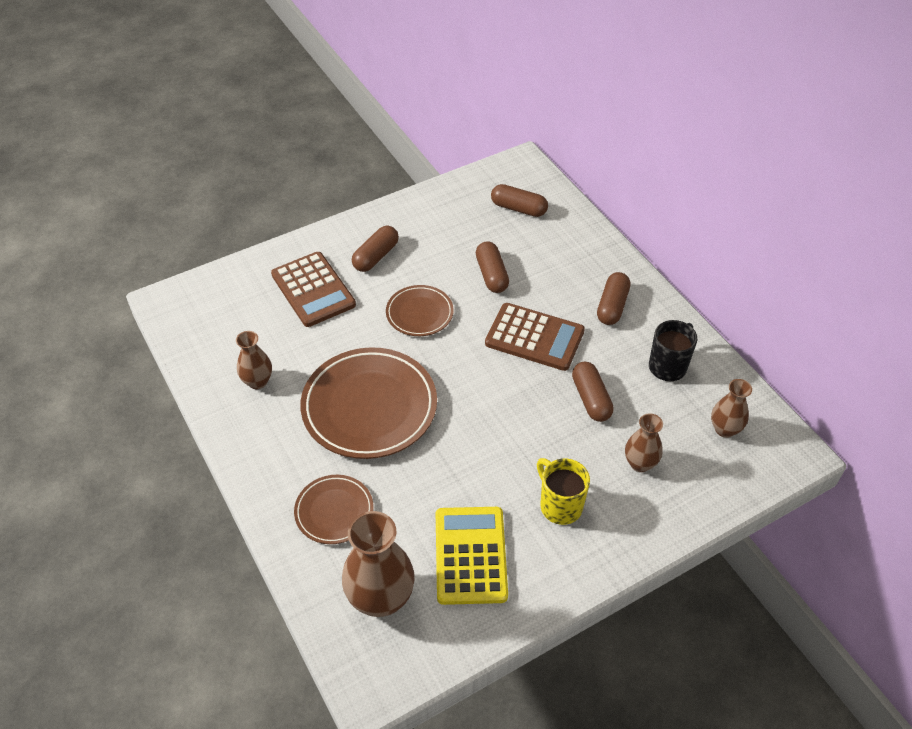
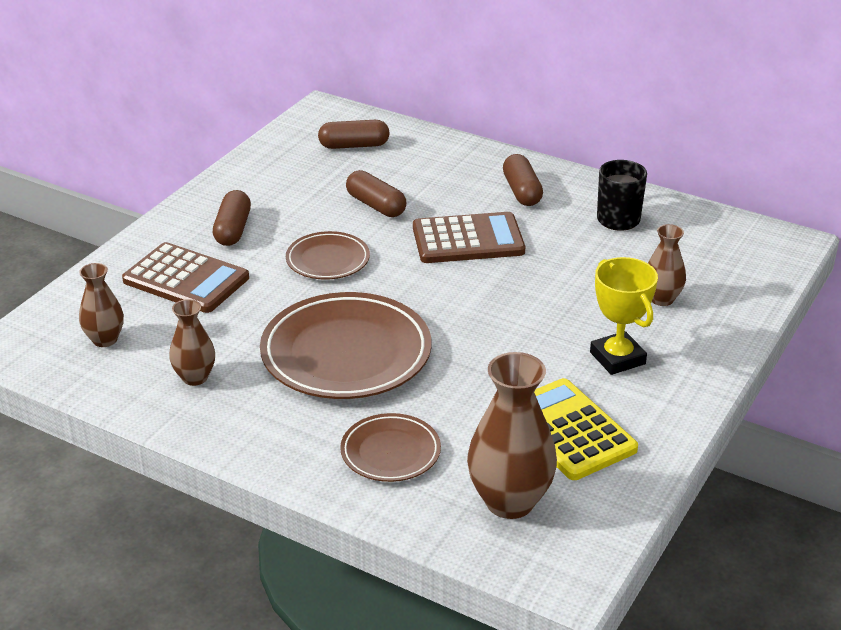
camera: 30 degrees left, 15 degrees down
yellow mug [537,458,590,525] -> yellow trophy [590,257,658,375]
brown capsule [572,361,614,422] -> none
brown vase [711,379,752,438] -> brown vase moved to [79,263,124,347]

